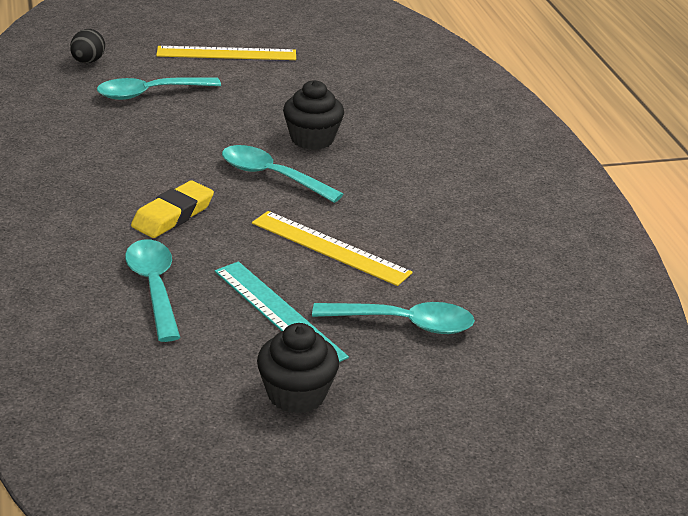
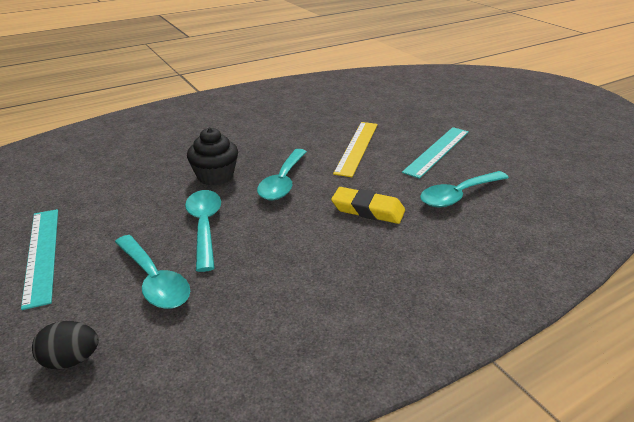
camera: 105 degrees left, 0 degrees up
yellow ruler [156,46,296,60] -> turquoise ruler [21,209,58,310]
black cupcake [257,323,339,414] -> none
turquoise spoon [312,302,475,334] -> turquoise spoon moved to [185,190,221,272]

